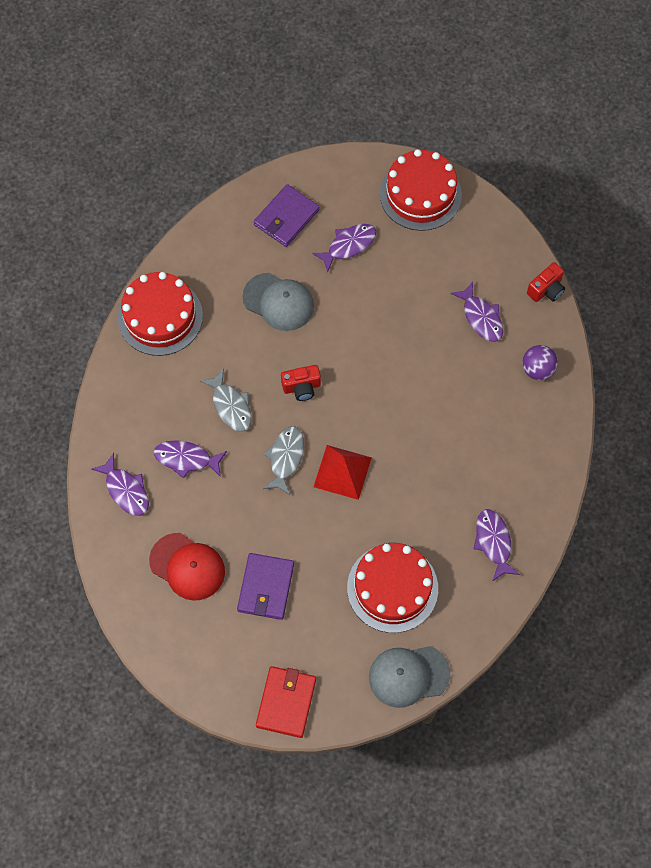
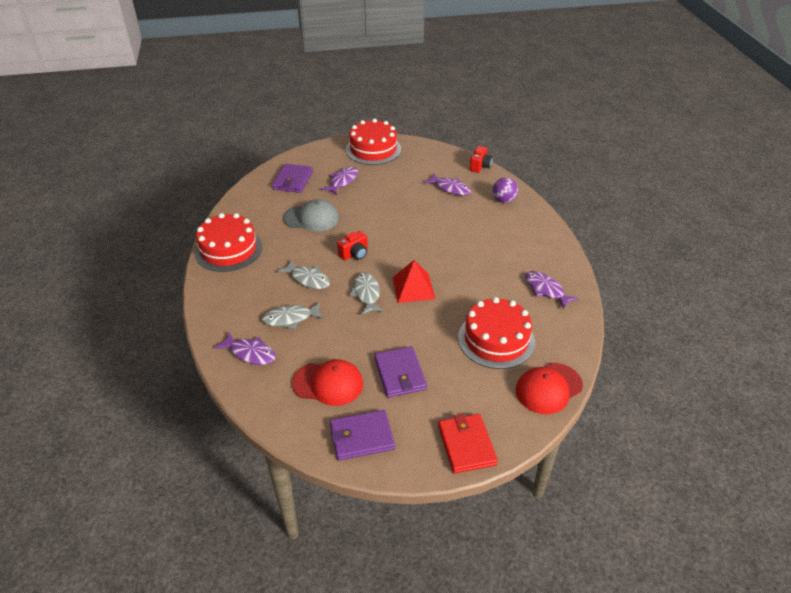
camera: 25 degrees left, 25 degrees down
purple fish [154,440,227,479] -> grey fish [262,302,324,329]
grey cap [369,646,450,708] -> red cap [516,363,583,414]
none -> purple wallet [330,410,395,460]

